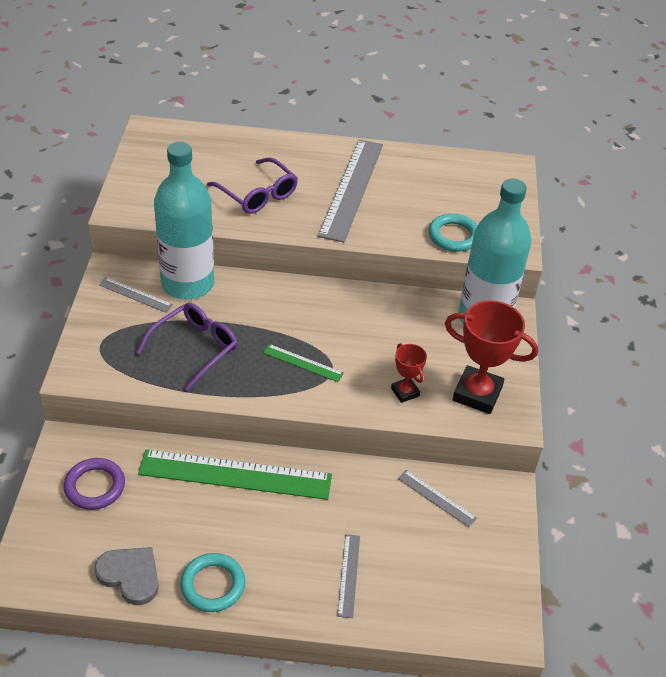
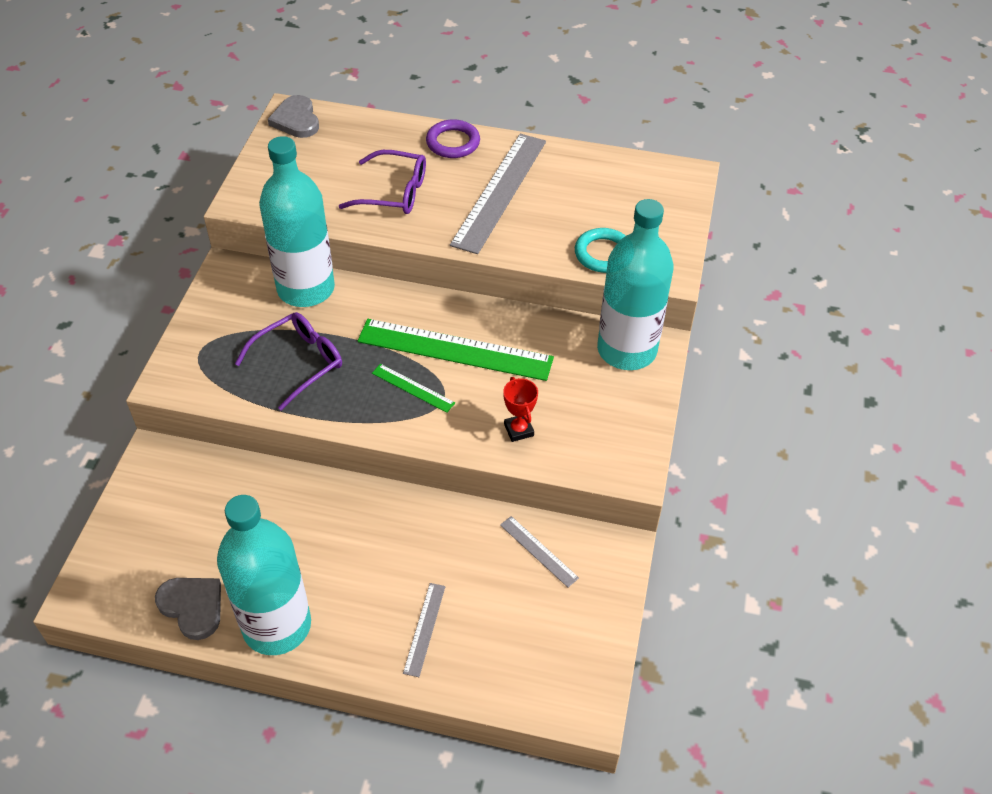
camera: 10 degrees right, 5 degrees up
purple ring [64,458,125,510] -> purple ring moved to [426,119,480,158]
grey ruler [99,277,173,313] -> none
green ruler [138,449,332,500] -> green ruler moved to [358,319,554,381]
turquoise ring [180,553,245,612] -> turquoise bottle [217,495,311,655]
purple glasses [207,157,298,214] -> purple glasses turned 45 degrees counterclockwise [339,150,426,214]
red trophy [445,300,538,414] -> none
none -> grey heart [268,95,319,138]

